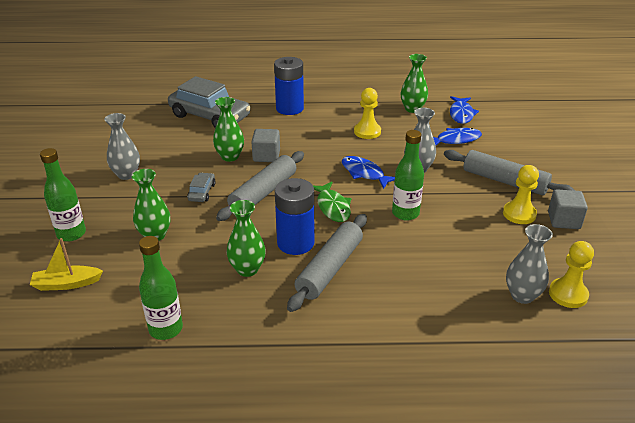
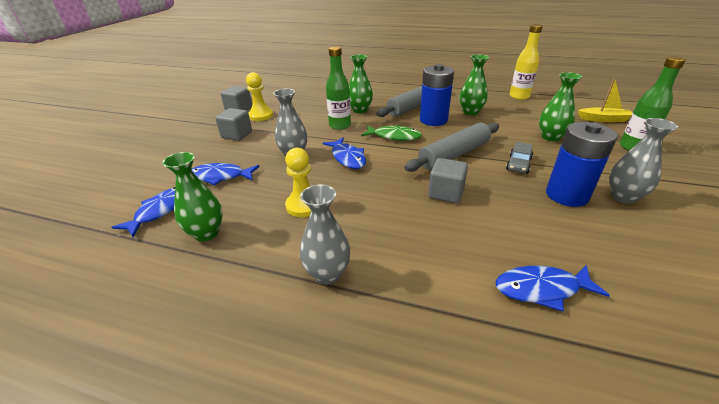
camera: 160 degrees left, 0 degrees up
green bottle [139,236,183,340] -> yellow bottle [509,24,543,100]
grey car [168,76,251,128] -> blue fish [496,265,610,311]
green vase [213,97,244,162] -> green vase moved to [349,54,373,113]
blue battery [274,57,304,115] -> blue battery moved to [546,122,618,207]
green fish [313,181,351,222] -> green fish turned 105 degrees clockwise [361,125,422,141]
grey rolling pin [444,150,575,195] -> grey cube [215,108,252,141]
grey vase [506,224,553,304] -> grey vase moved to [300,185,351,284]
yellow pawn [549,241,594,308] -> none

